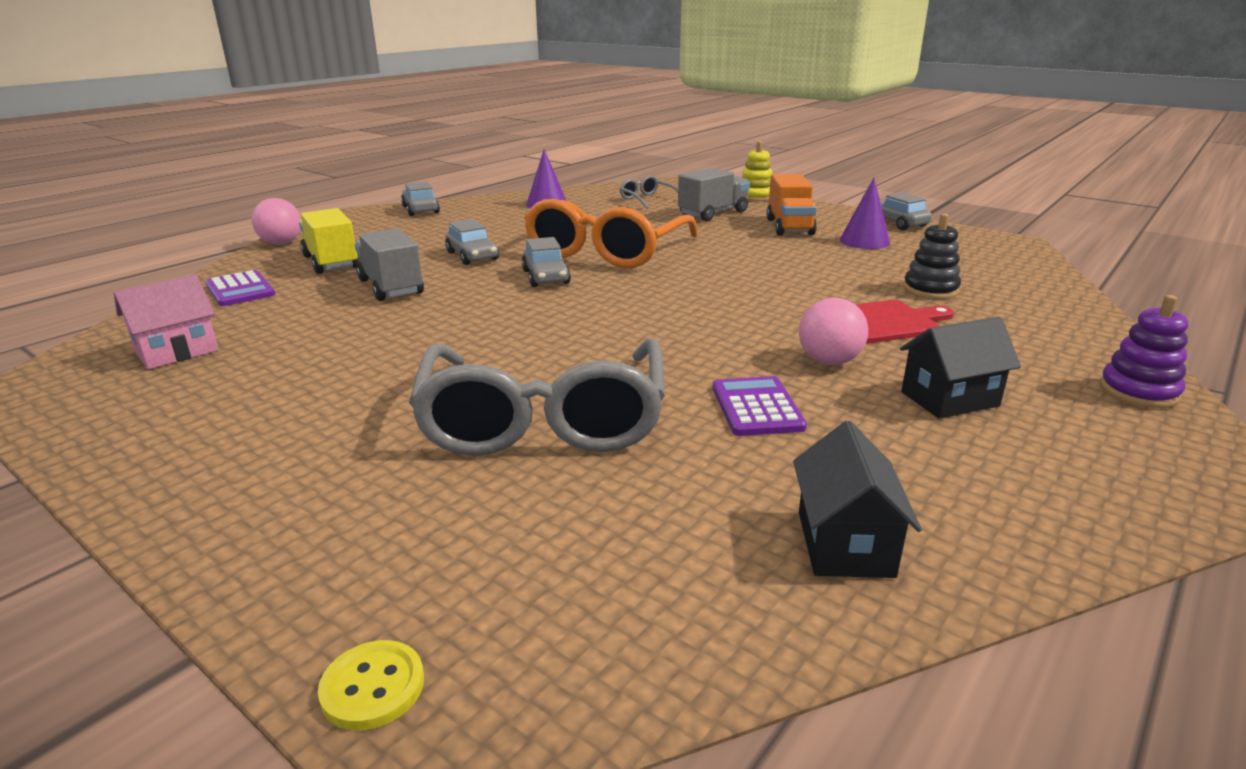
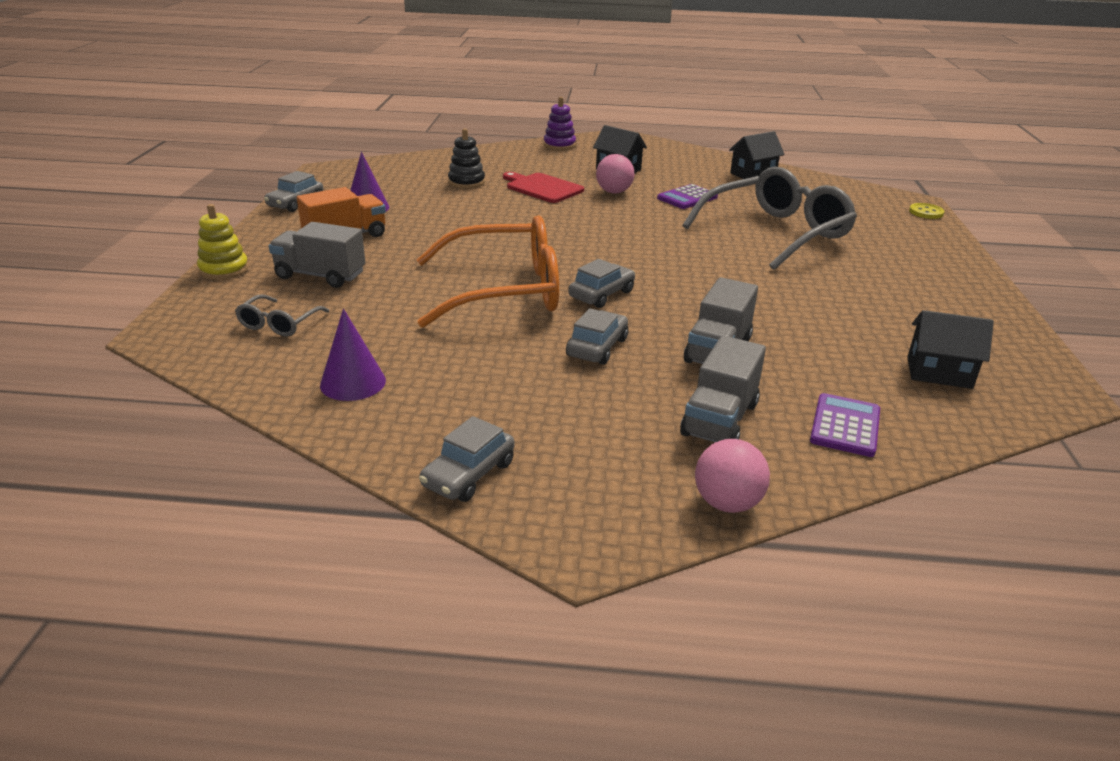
camera: 125 degrees left, 5 degrees up
pink house [114,274,218,369] -> black house [907,310,994,389]
yellow truck [299,208,359,274] -> grey truck [680,335,766,442]

